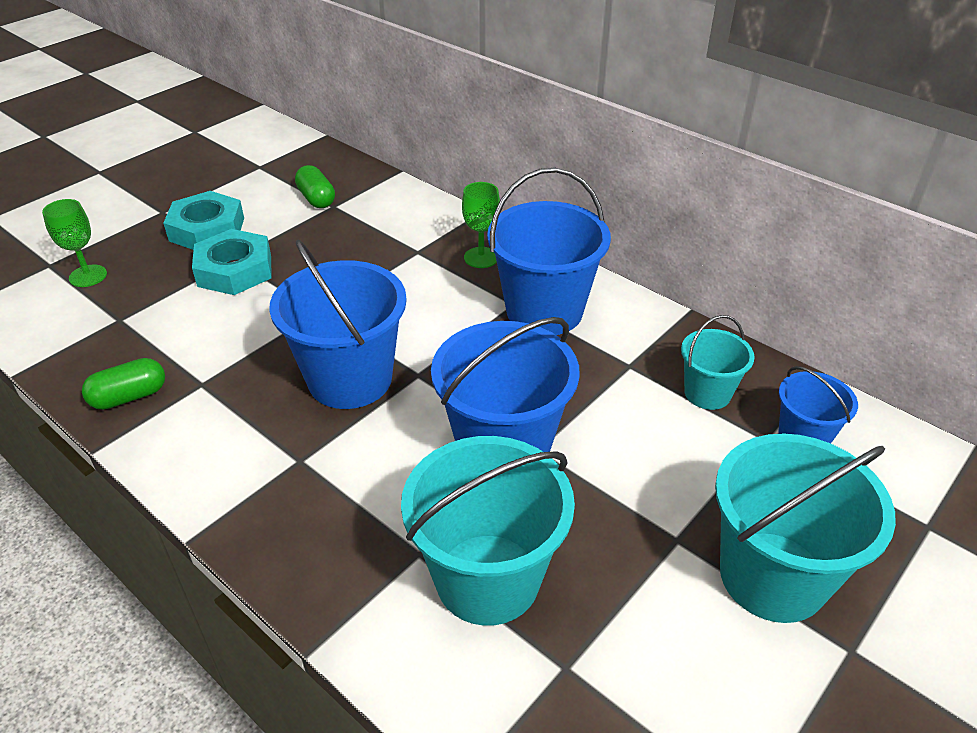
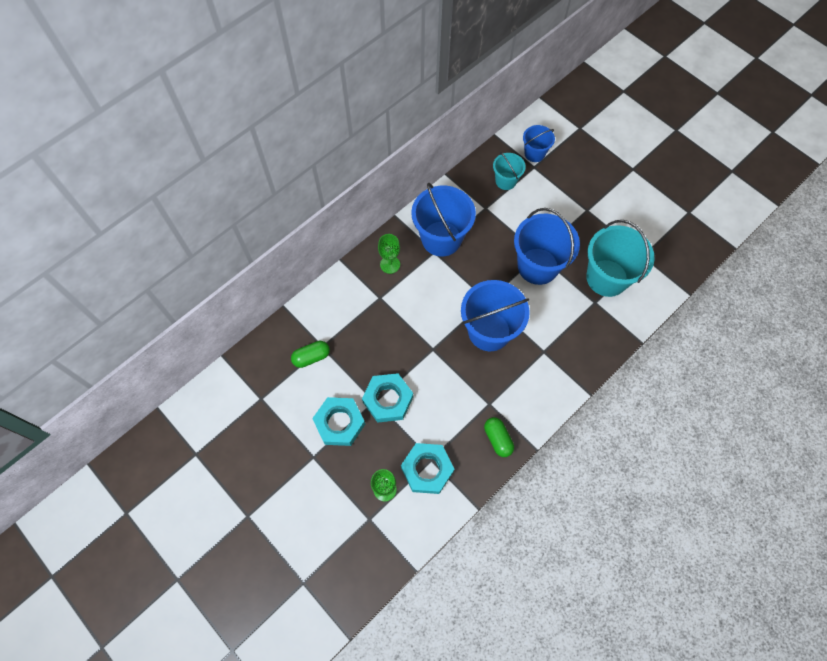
camera: 85 degrees left, 25 degrees up
turquoise bucket [715,433,896,623] -> none
none -> turquoise nut [401,443,454,494]

